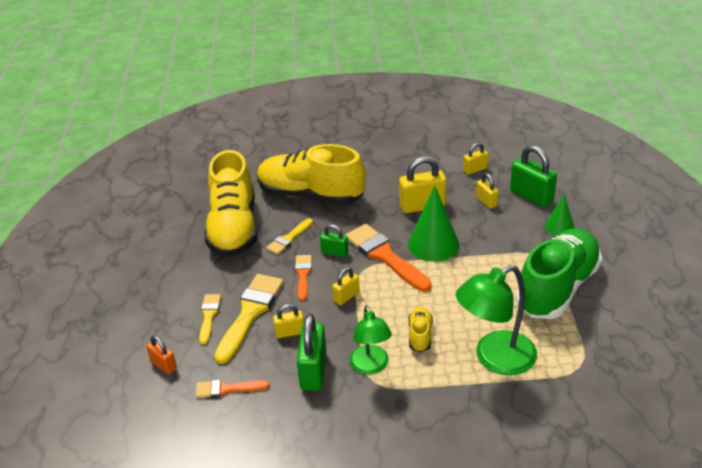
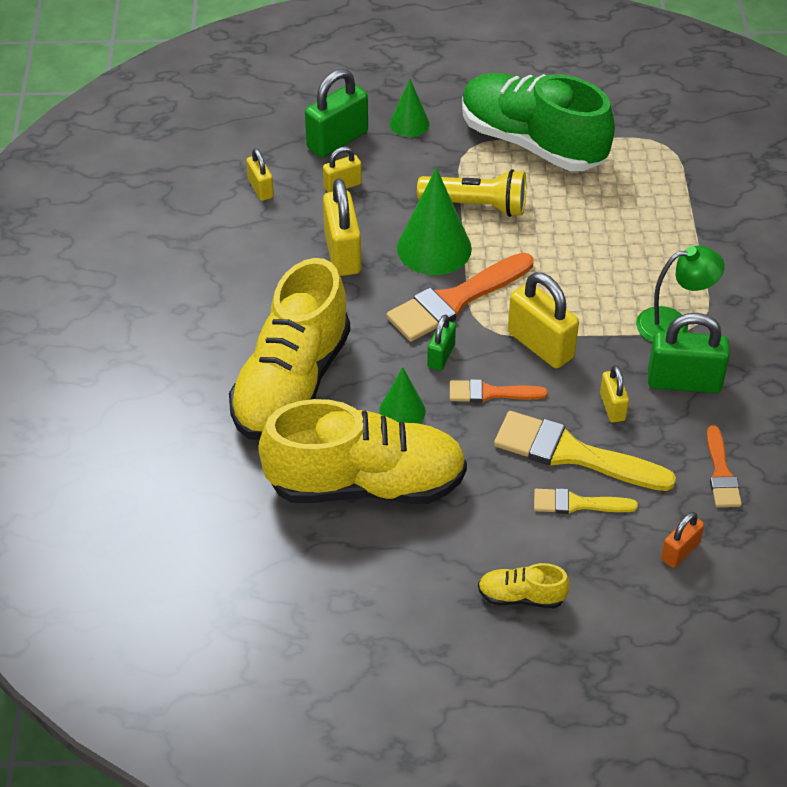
camera: 90 degrees left, 10 degrees up
yellow brush [266,218,313,255] -> green cone [379,367,426,424]
yellow padlock [332,267,360,305] -> yellow padlock [508,272,579,368], size x1.77
yellow shoe [408,307,433,352] -> yellow shoe moved to [478,563,570,608]
green lamp [456,265,537,375] -> none
none -> yellow flashlight [417,169,526,217]

